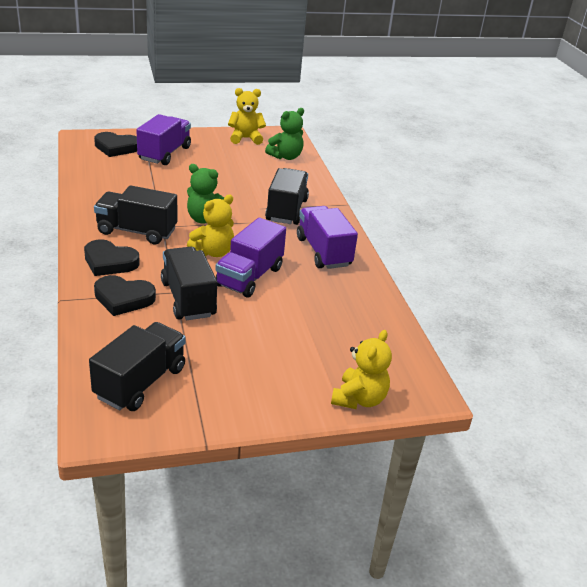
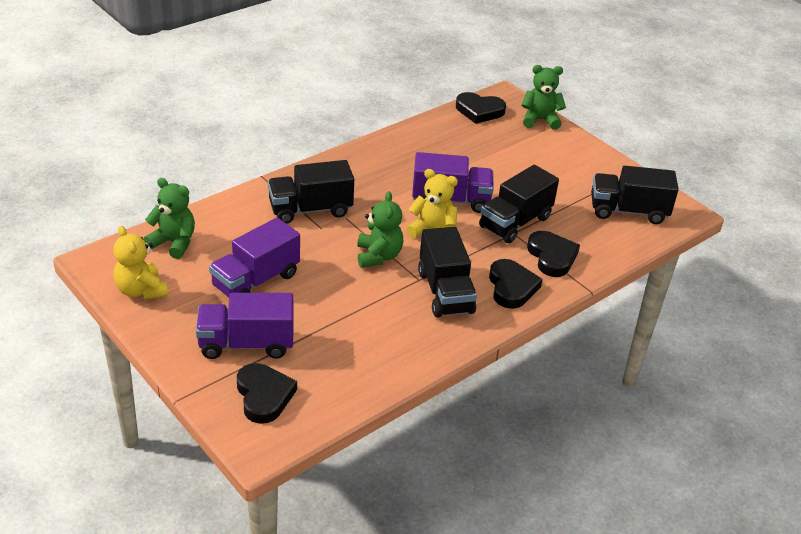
camera: 115 degrees left, 5 degrees up
purple truck [297,206,358,269] -> purple truck moved to [209,218,300,297]
yellow teddy bear [331,330,392,409] -> green teddy bear [521,65,566,130]
none -> black heart [456,92,506,124]

